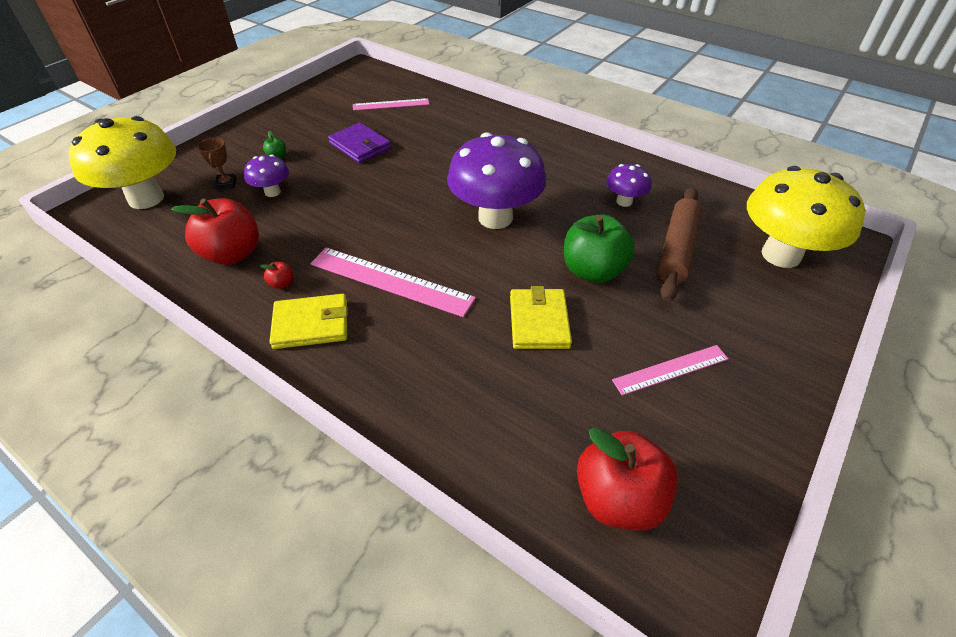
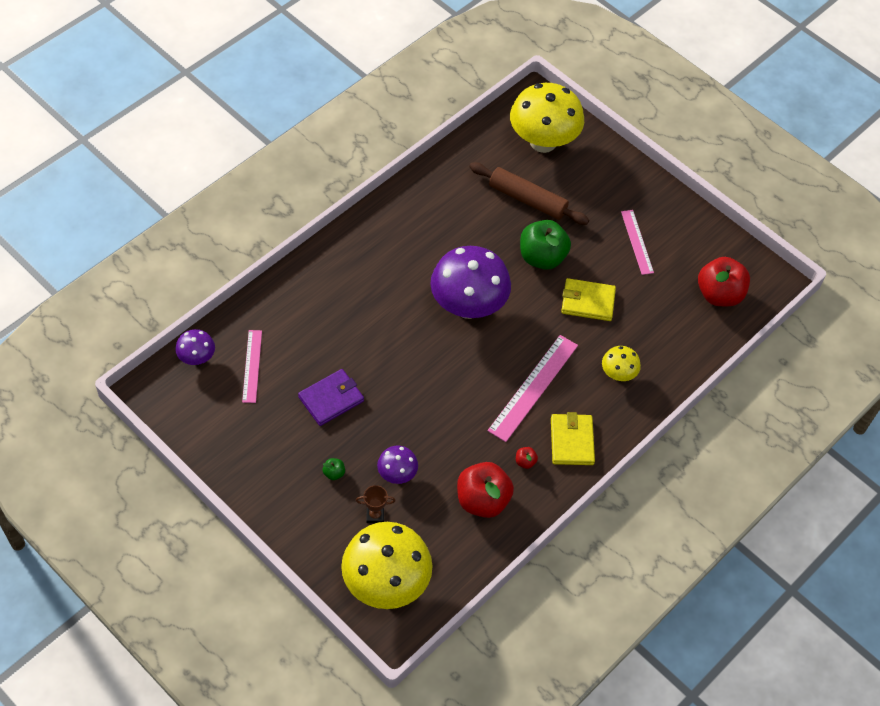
camera: 85 degrees left, 10 degrees up
purple mushroom [606,164,651,207] -> purple mushroom moved to [175,329,215,365]
none -> yellow mushroom [602,346,641,381]

